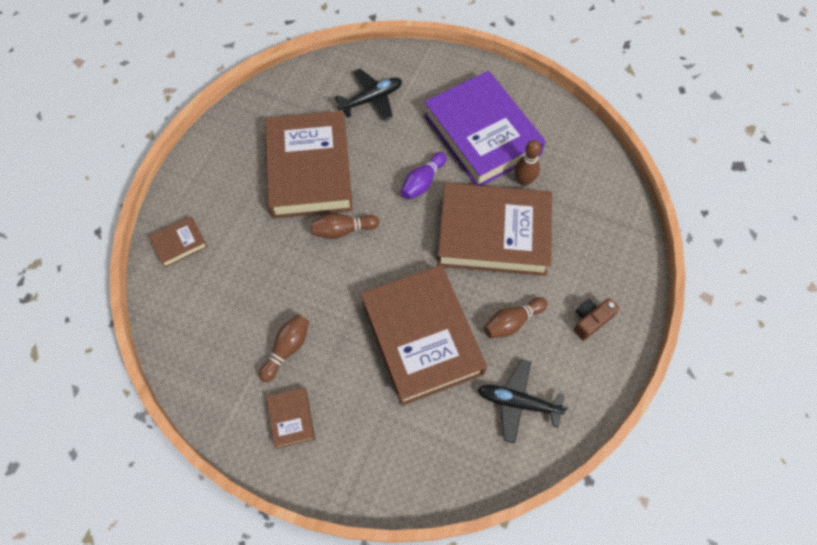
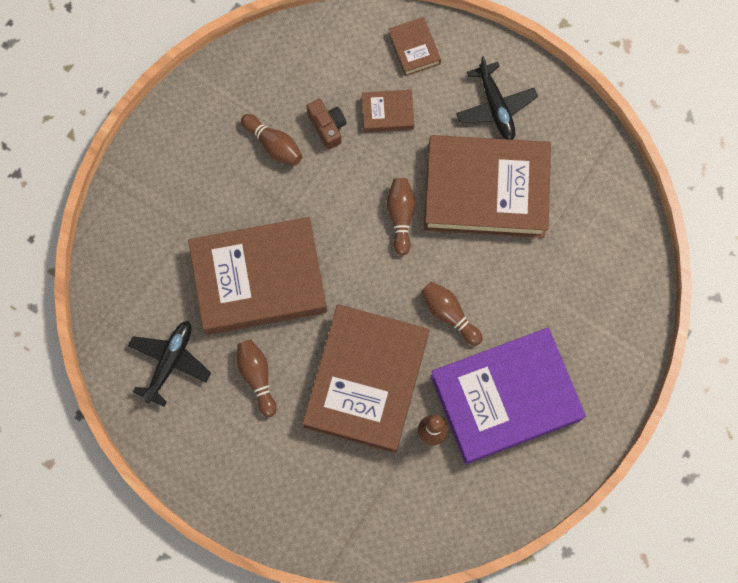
camera: 100 degrees right, 10 degrees up
brown book [266,388,315,449] -> brown book moved to [362,90,414,132]
black plane [335,69,402,121] -> black plane moved to [456,56,538,140]
purple bowling pin [401,152,446,200] -> brown bowling pin [421,281,482,346]
brown camera [574,298,619,340] -> brown camera moved to [306,99,347,150]

